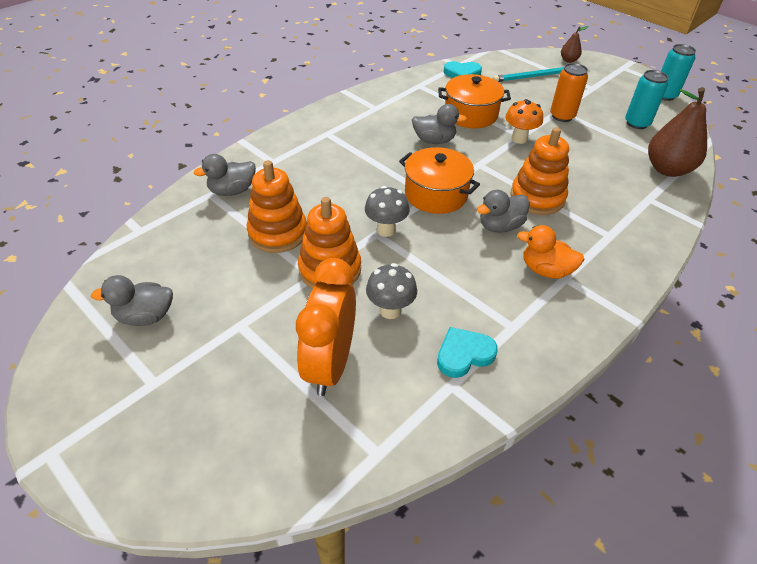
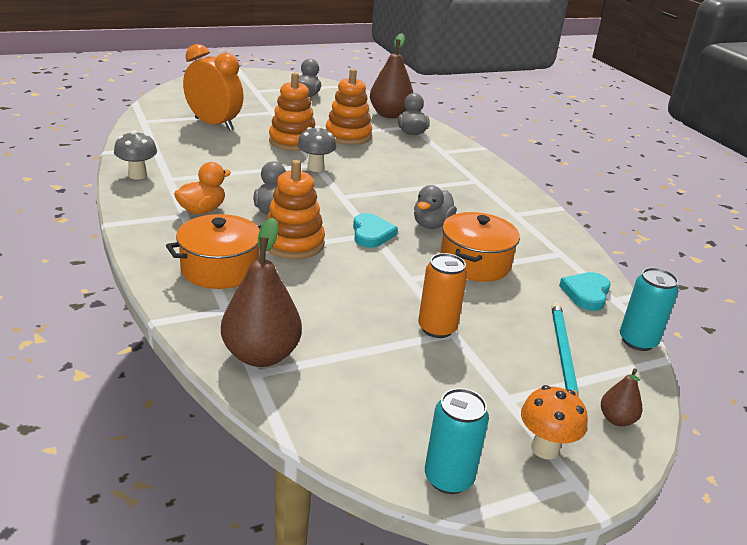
camera: 110 degrees right, 15 degrees down
grey mushroom [366,263,417,319] -> grey mushroom moved to [114,130,157,180]
orange pot [399,147,480,214] -> orange pot moved to [166,214,262,289]
turquoise heart [437,327,498,378] -> turquoise heart moved to [353,213,398,248]
orange mushroom [505,99,543,144] -> orange mushroom moved to [521,385,588,460]
turquoise can [625,70,669,129] -> turquoise can moved to [620,268,679,351]
none -> brown pear [370,33,413,118]

